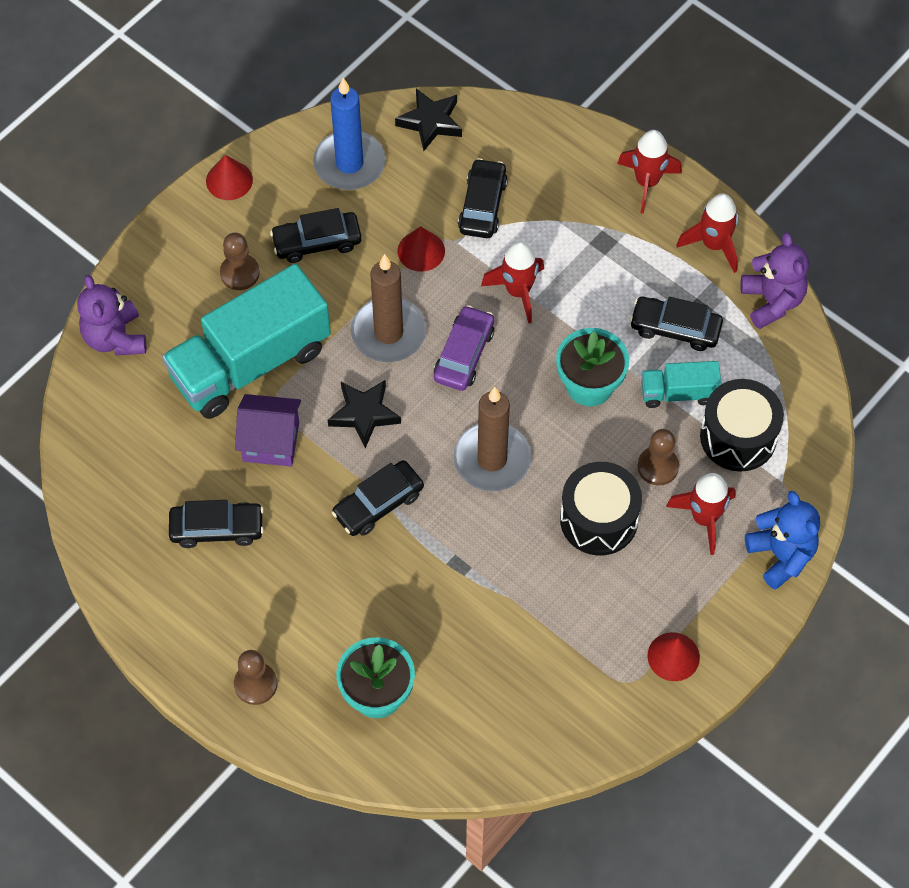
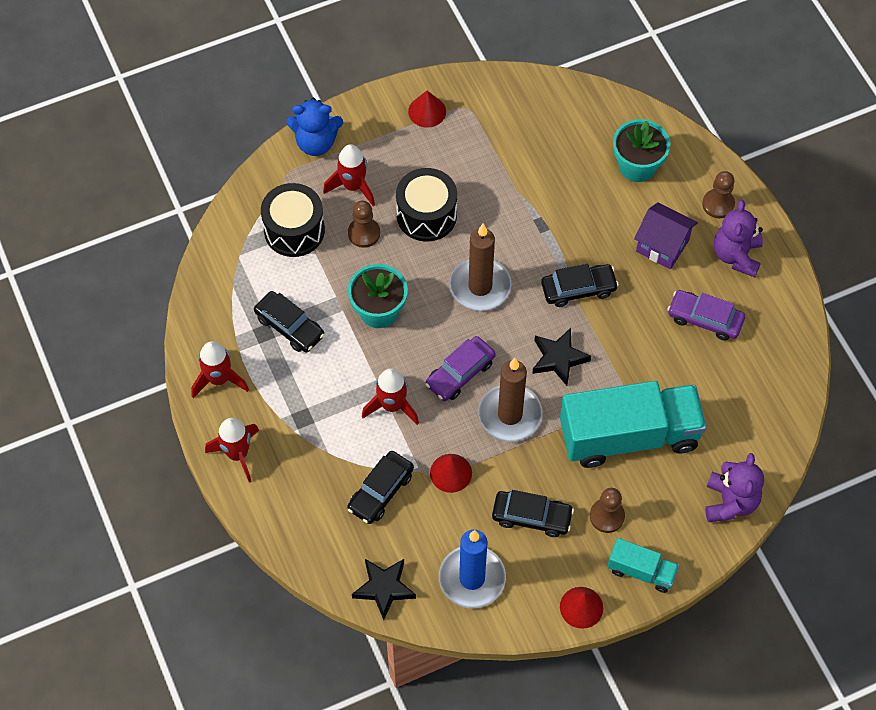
camera: 155 degrees left, 0 degrees up
black car [169,500,264,548] -> purple car [667,290,745,341]
purple house [235,394,301,466] -> purple house moved to [634,202,698,269]
turquoise truck [641,361,722,408] -> turquoise truck moved to [607,538,679,593]
purple teddy bear [740,232,809,329] -> purple teddy bear moved to [714,200,763,277]
blue teddy bear [745,491,820,590] -> blue teddy bear turned 90 degrees counterclockwise [287,98,343,156]

